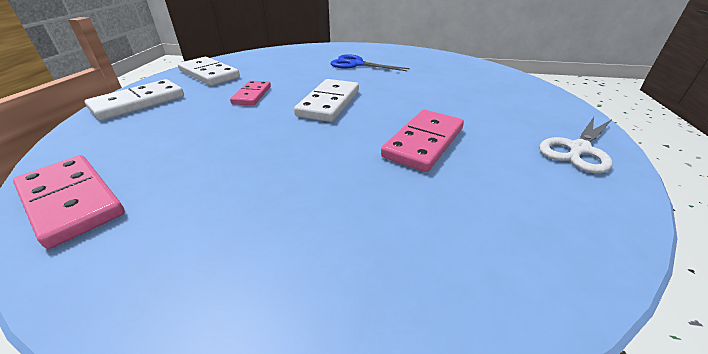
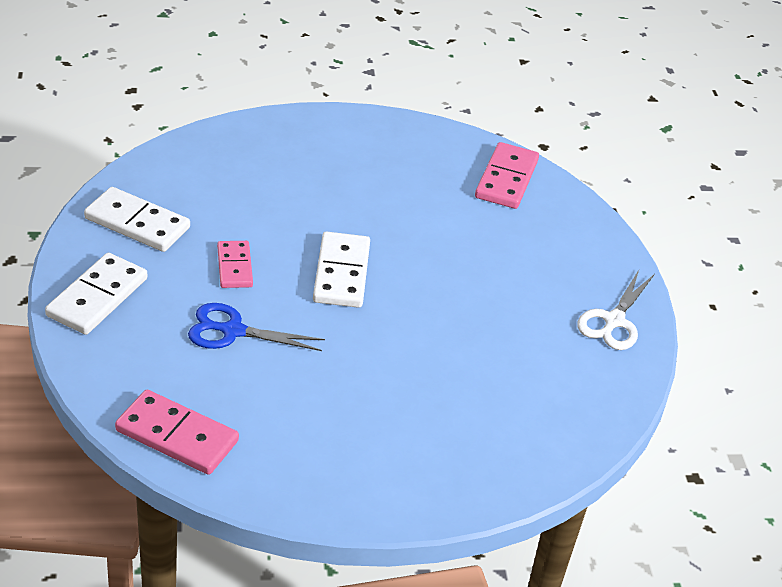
camera: 20 degrees left, 5 degrees up
blue scissors [330,54,410,71] -> blue scissors moved to [188,303,325,351]
pink domino [381,110,464,172] -> pink domino moved to [475,142,539,209]

